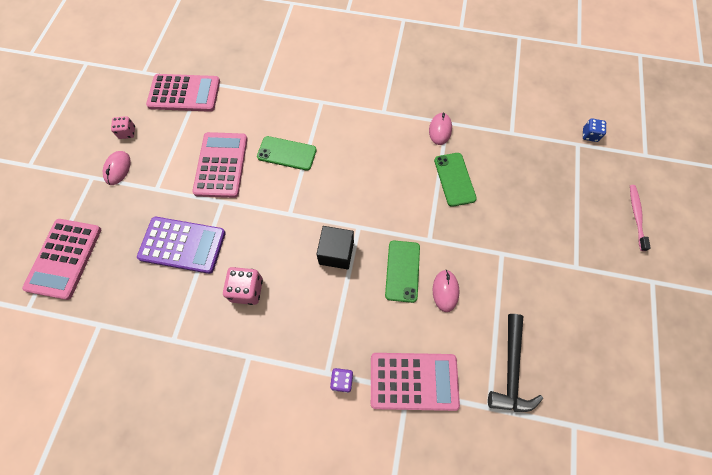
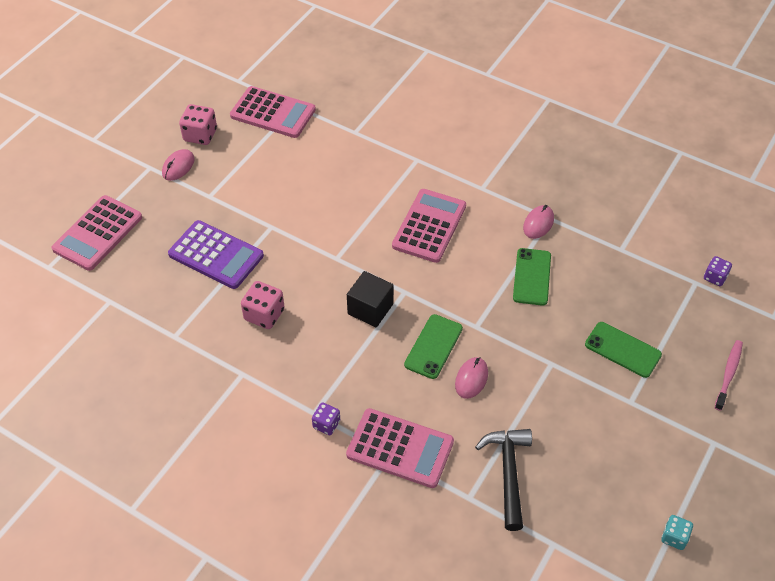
camera: 20 degrees right, 15 degrees down
pink dice [111,116,135,139] -> pink dice [179,104,217,145], size x1.59
pink calculator [192,132,248,198] -> pink calculator moved to [392,189,466,263]
green phone [257,136,317,171] -> green phone moved to [585,322,662,378]
black hammer [488,314,543,412] -> black hammer turned 150 degrees clockwise [475,429,532,531]
blue dice [583,118,606,142] -> purple dice [704,256,732,286]
none -> turquoise dice [661,515,693,550]

